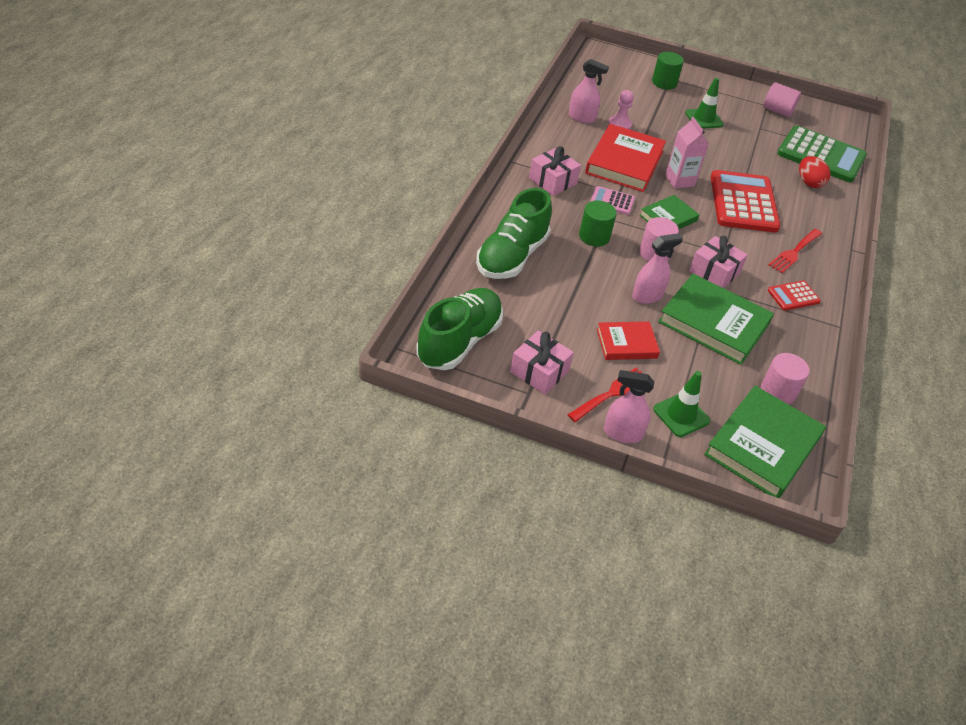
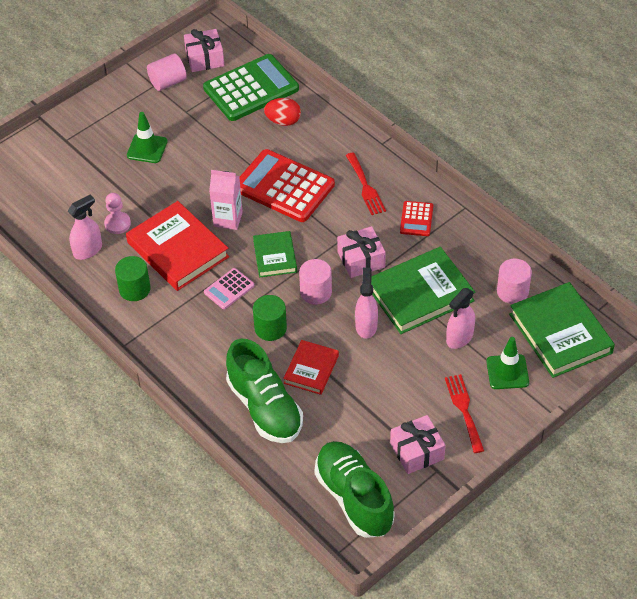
camera: 55 degrees left, 5 degrees up
pink gift [529,146,581,196] -> pink gift moved to [184,29,224,72]
red book [597,321,660,360] -> red book moved to [283,340,339,395]
pink spray bottle [604,370,654,443] -> pink spray bottle moved to [446,288,475,349]
green cylinder [652,52,684,90] -> green cylinder moved to [115,256,151,301]

